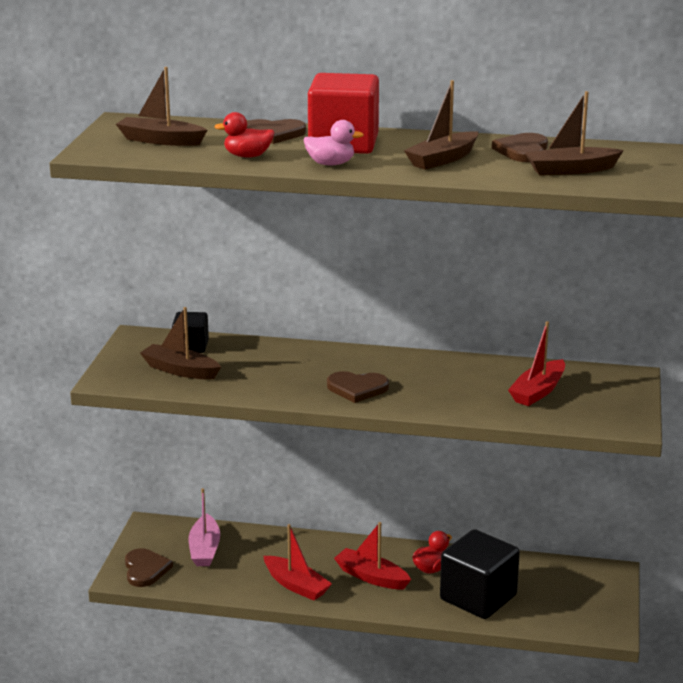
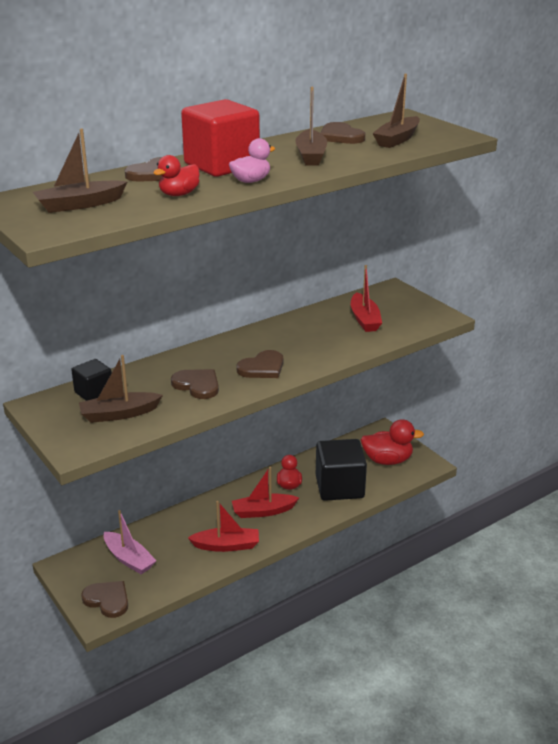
camera: 45 degrees left, 5 degrees up
none -> brown heart [171,369,219,399]
none -> red duck [361,419,424,465]

